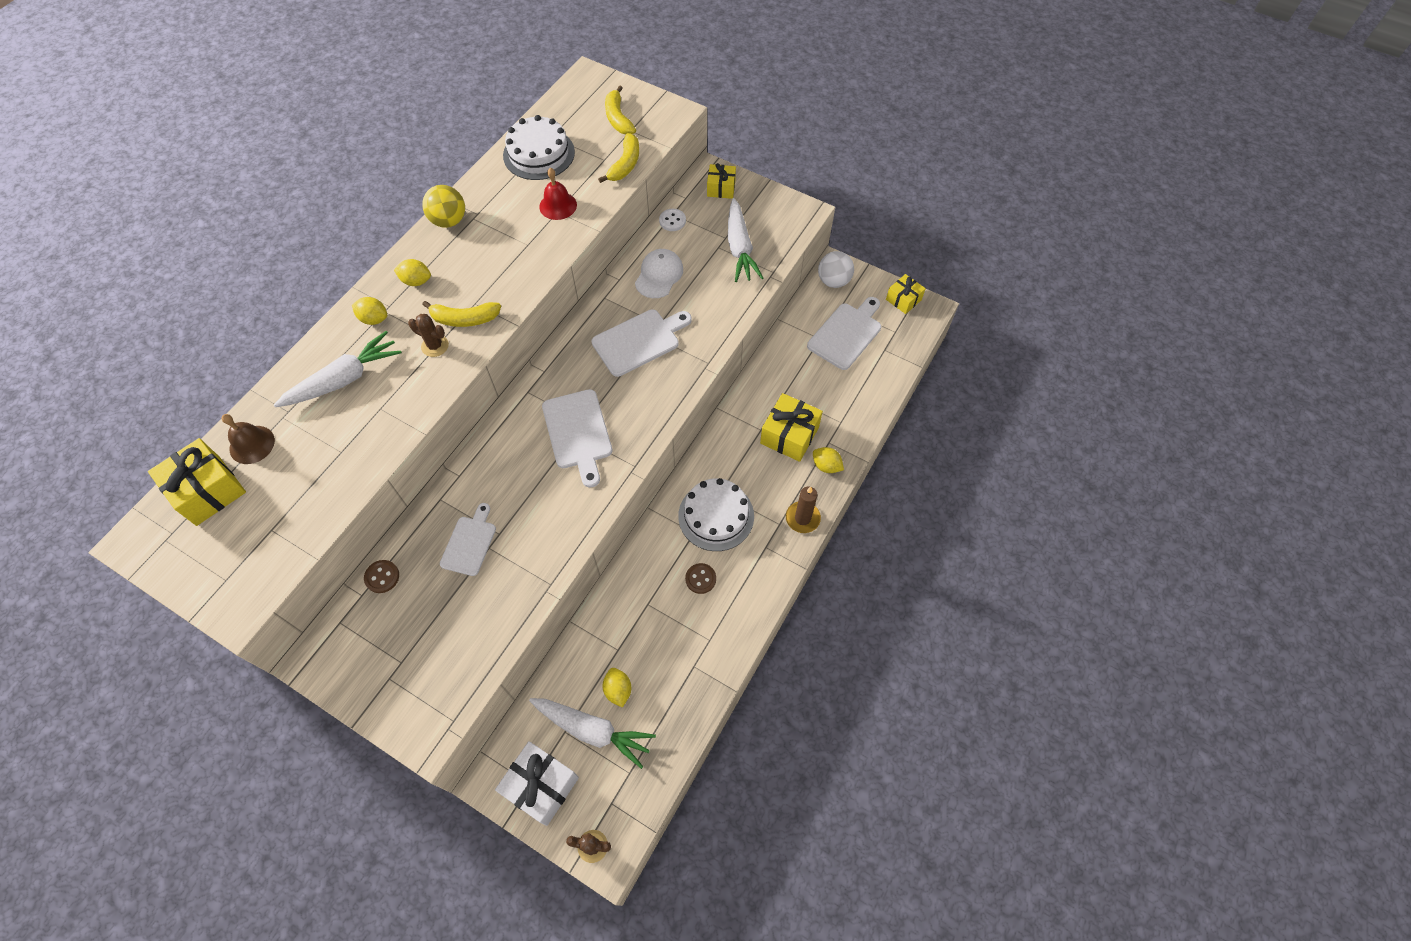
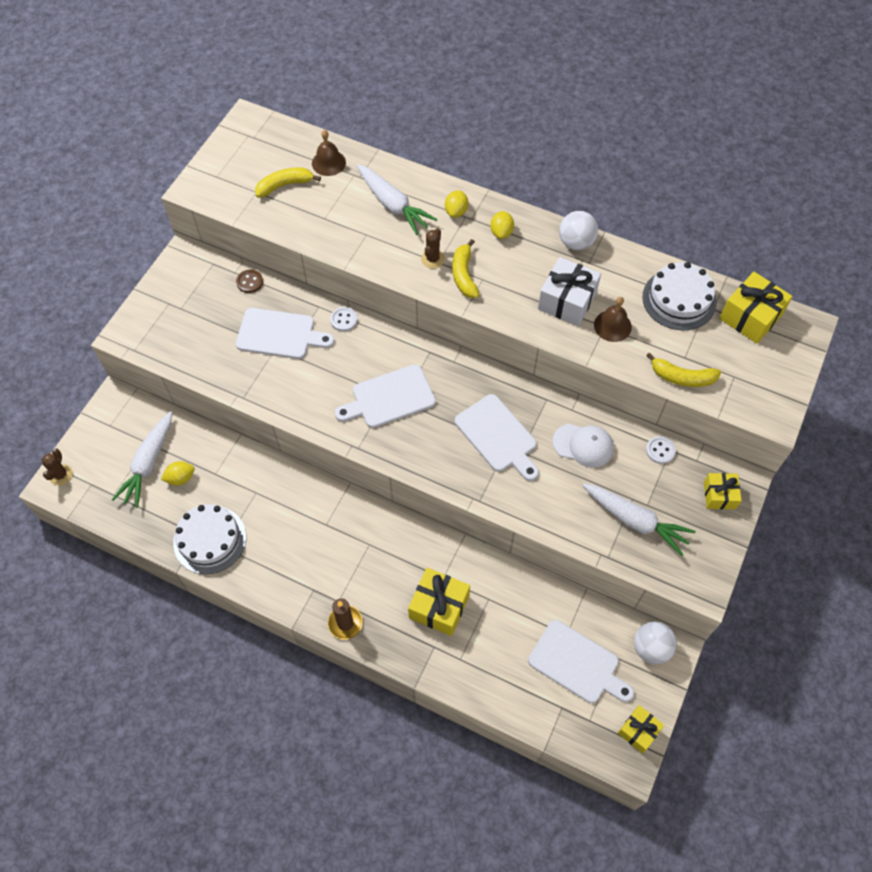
camera: 85 degrees right, 0 degrees up
yellow gift [148,438,246,526] -> yellow gift moved to [719,272,793,344]
yellow ball [422,185,465,228] -> white ball [559,211,598,250]
white cutting board [440,503,496,576] -> white cutting board [236,308,334,359], size x1.51
white gift [495,741,579,826] -> white gift moved to [538,257,601,326]
red bell [539,168,577,220] -> brown bell [594,297,632,342]
yellow banana [605,85,636,134] -> yellow banana moved to [255,167,321,198]
white cake [678,478,754,551] -> white cake moved to [173,504,246,574]
brown button [685,563,716,594] -> none
white carrot [728,198,763,282] -> white carrot turned 135 degrees counterclockwise [582,483,696,556]
yellow lemon [813,447,844,473] -> none
none -> white button [330,307,358,331]

